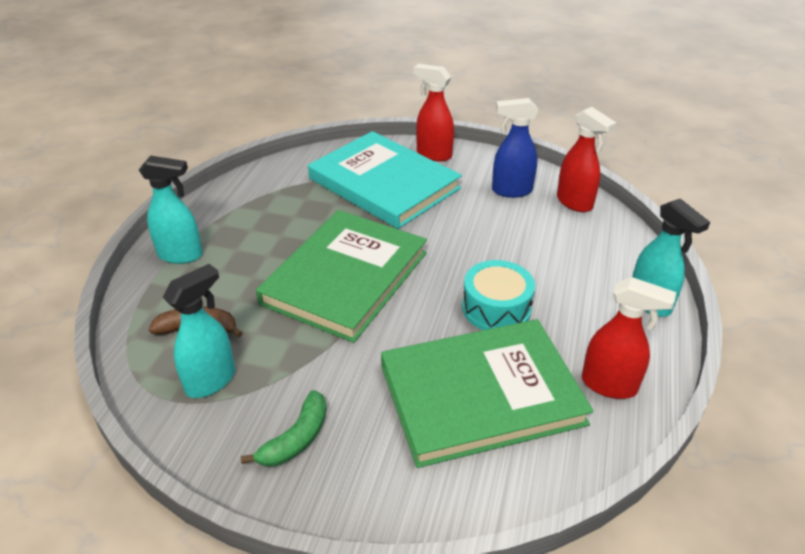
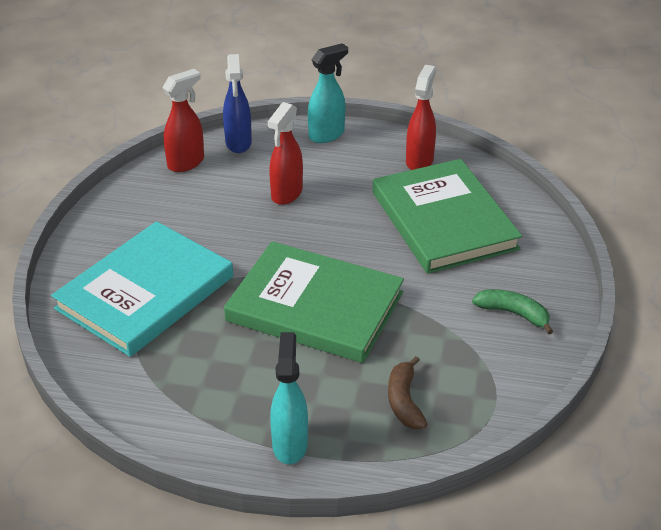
camera: 95 degrees left, 0 degrees up
turquoise spray bottle [163,264,235,398] -> none
red spray bottle [414,64,454,162] -> red spray bottle moved to [268,102,303,205]
turquoise drum [462,260,535,330] -> none
blue spray bottle [492,98,538,198] -> blue spray bottle moved to [223,54,252,153]

